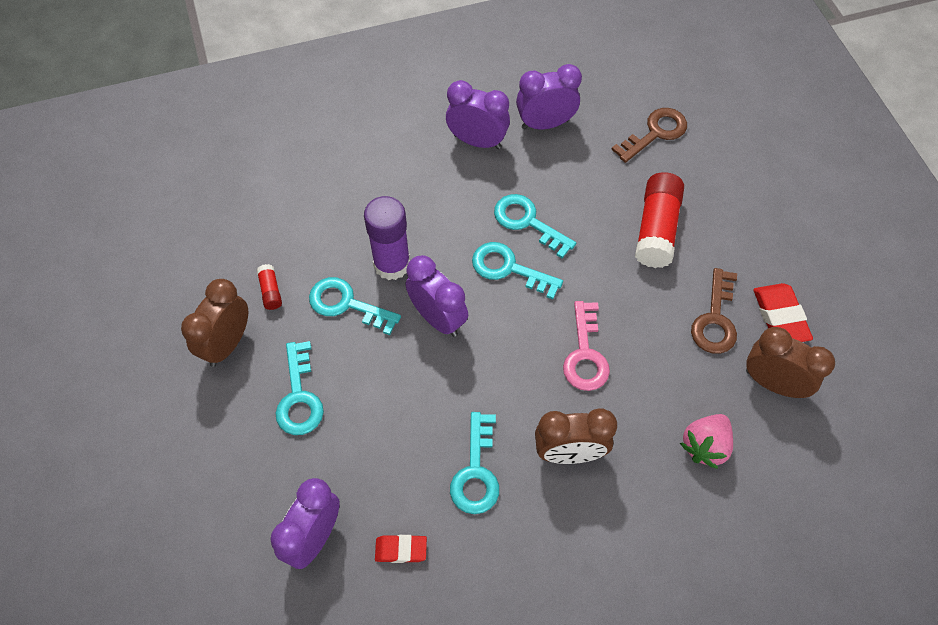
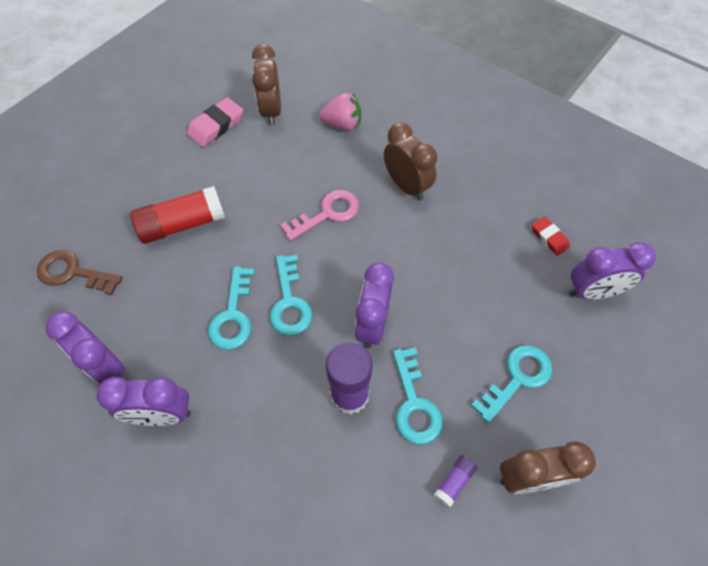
camera: 125 degrees left, 0 degrees up
red glue stick [257,264,282,310] -> purple glue stick [434,455,477,508]
purple clock [446,80,510,149] -> purple clock turned 75 degrees counterclockwise [96,377,191,426]
turquoise key [450,412,499,514] -> none
brown key [691,268,737,354] -> none
red eraser [753,283,813,342] -> pink eraser [187,97,243,147]

